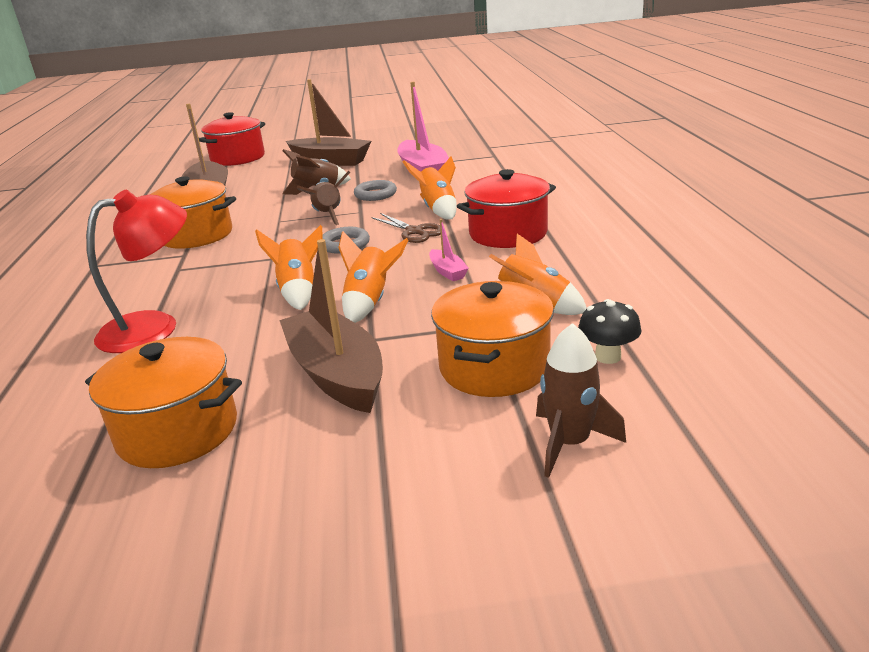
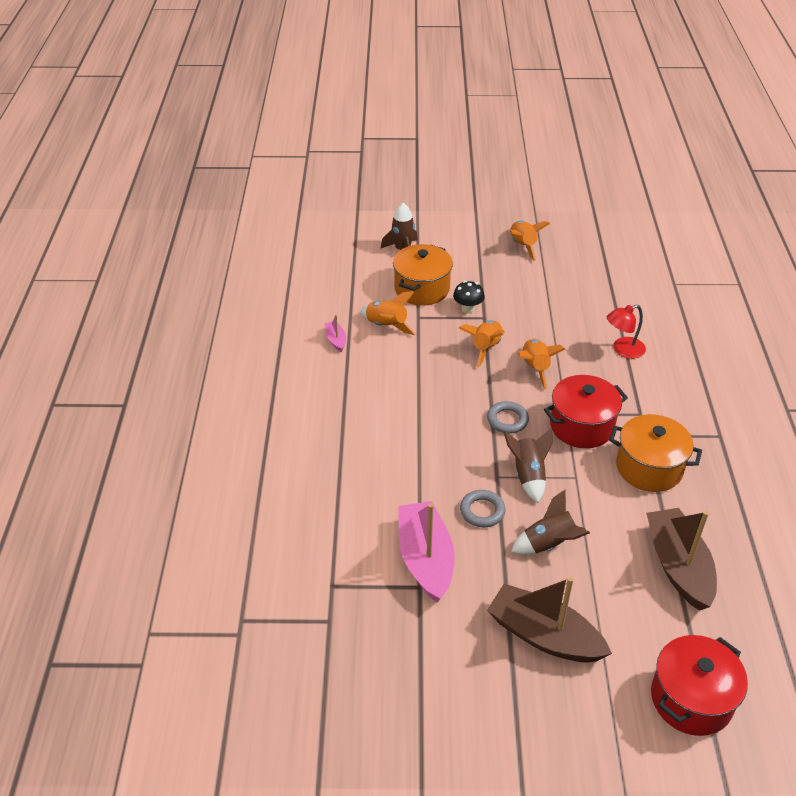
camera: 175 degrees left, 15 degrees up
orange pot [85,337,242,468] -> none
red lamp [86,190,187,353] -> red lamp [607,305,646,359], size x0.65
brown boat [279,239,383,413] -> none
brown scissors [372,213,441,243] -> none
orange rocket [403,156,457,220] -> orange rocket moved to [509,220,550,261]
pink boat [429,219,469,281] -> pink boat moved to [324,315,346,352]
red pot [457,169,556,248] -> red pot moved to [544,375,628,448]
black mushroom [578,299,641,364] -> black mushroom moved to [453,281,485,313]

